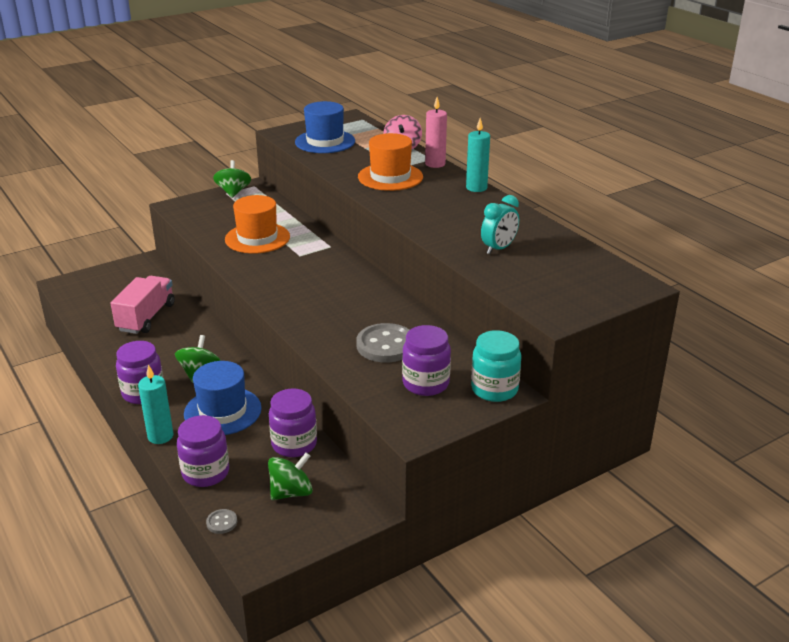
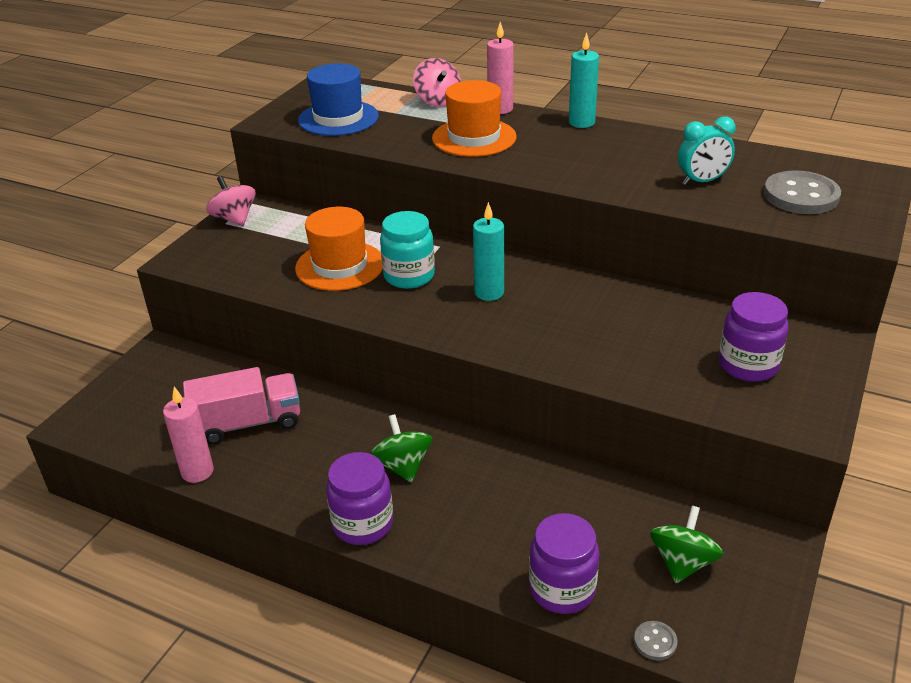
camera: 30 degrees left, 5 degrees up
pink truck [111,276,175,334] -> pink truck turned 90 degrees clockwise [183,367,300,445]
turquoise candle [138,365,173,444] -> turquoise candle moved to [473,202,504,301]
blue hat [184,361,262,435] -> none
green spinning top [213,160,251,198] -> pink spinning top [206,176,255,226]
purple jar [269,389,317,457] -> none
grey button [356,323,409,363] -> grey button moved to [764,171,841,214]
turquoise jar [471,330,521,402] -> turquoise jar moved to [380,211,435,289]
turquoise clock [481,195,519,254] -> turquoise clock turned 60 degrees clockwise [678,116,736,185]
none -> pink candle [163,387,214,483]

